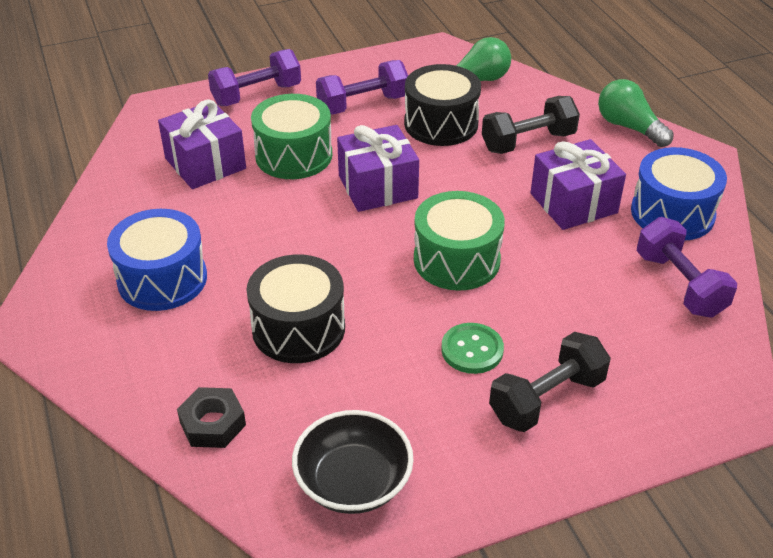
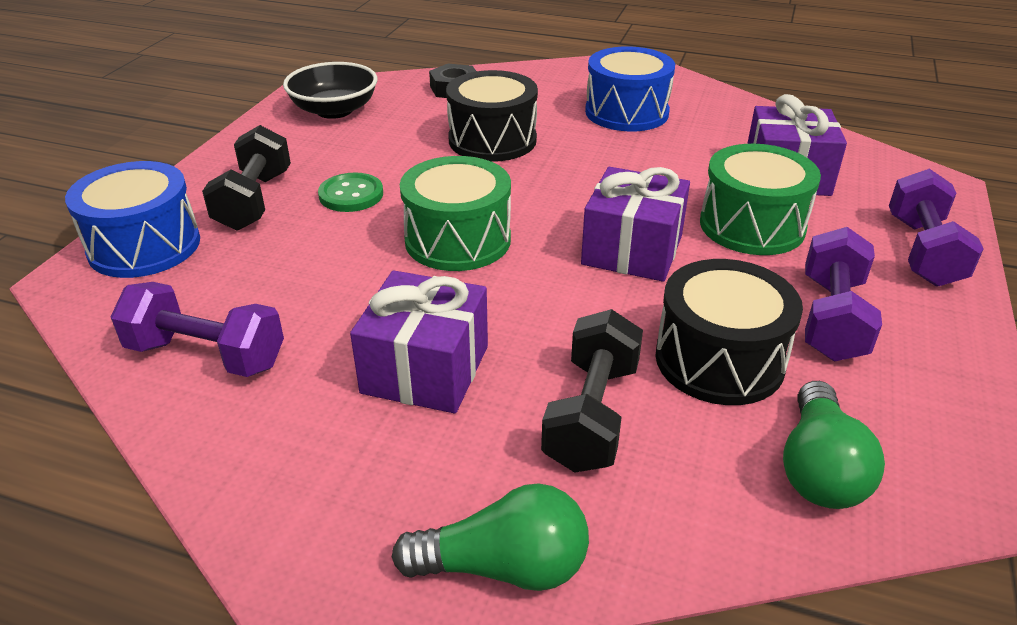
camera: 130 degrees right, 5 degrees down
blue drum [631,147,727,240] -> blue drum moved to [65,161,200,278]

